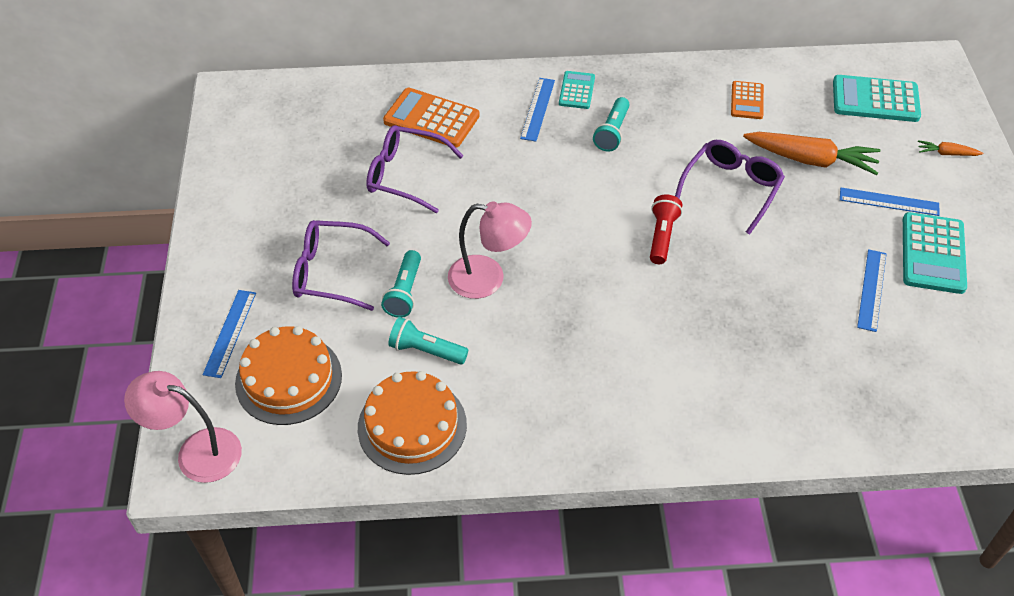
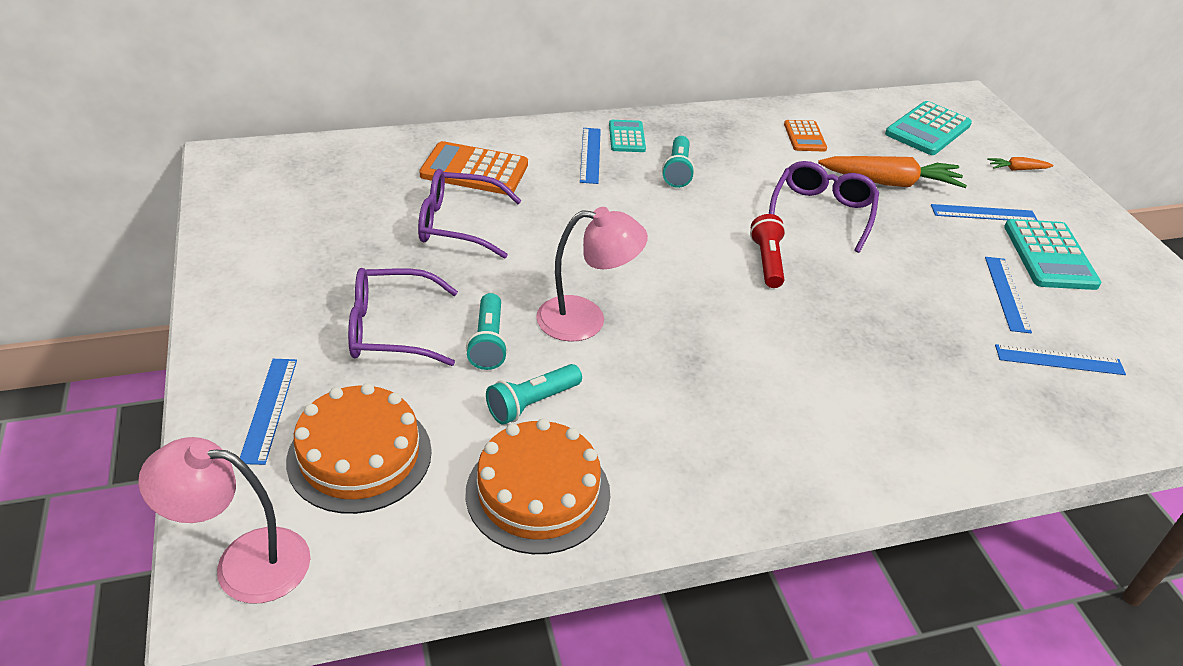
camera: 15 degrees left, 10 degrees down
turquoise flashlight [388,317,468,365] -> turquoise flashlight turned 45 degrees counterclockwise [486,364,582,425]
turquoise calculator [833,75,921,122] -> turquoise calculator turned 45 degrees counterclockwise [885,101,972,155]
none -> blue ruler [995,344,1126,375]

